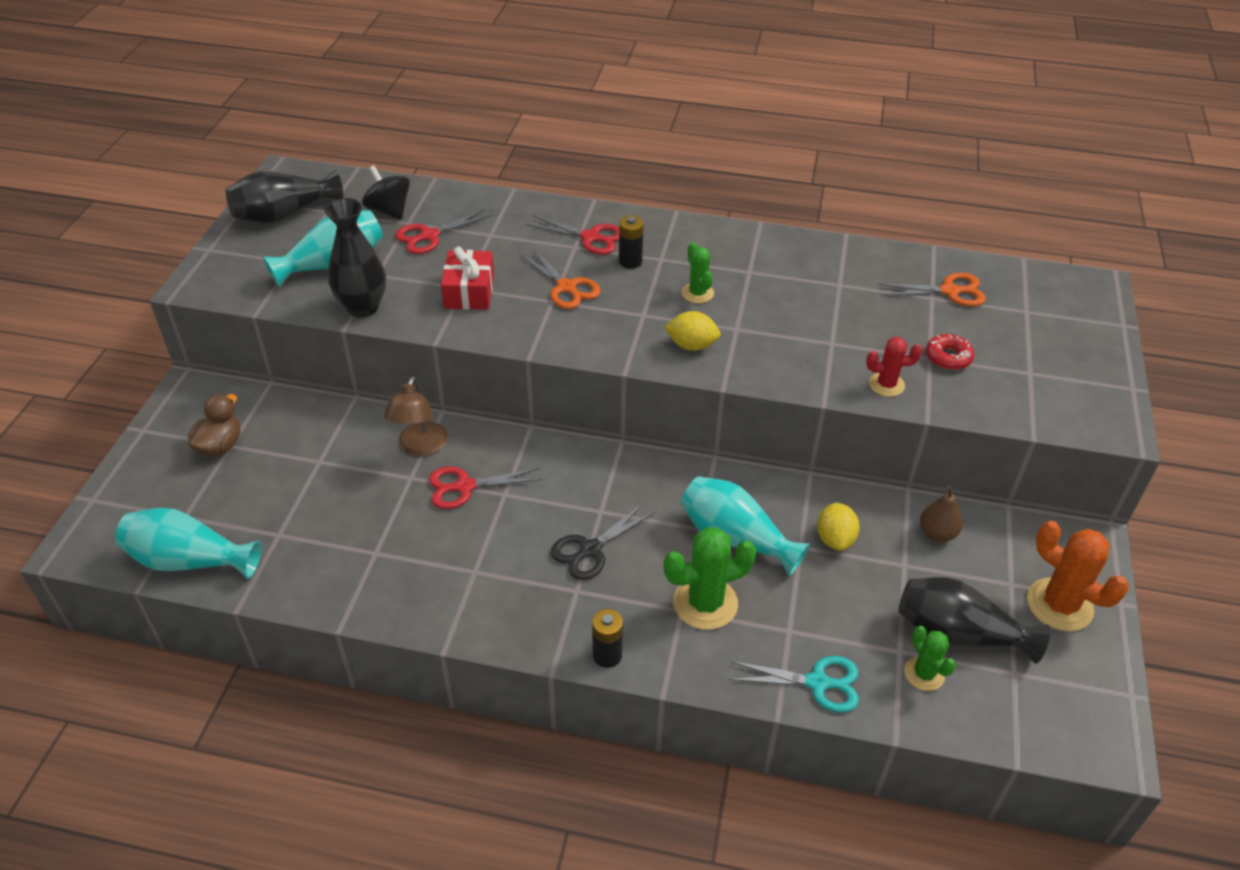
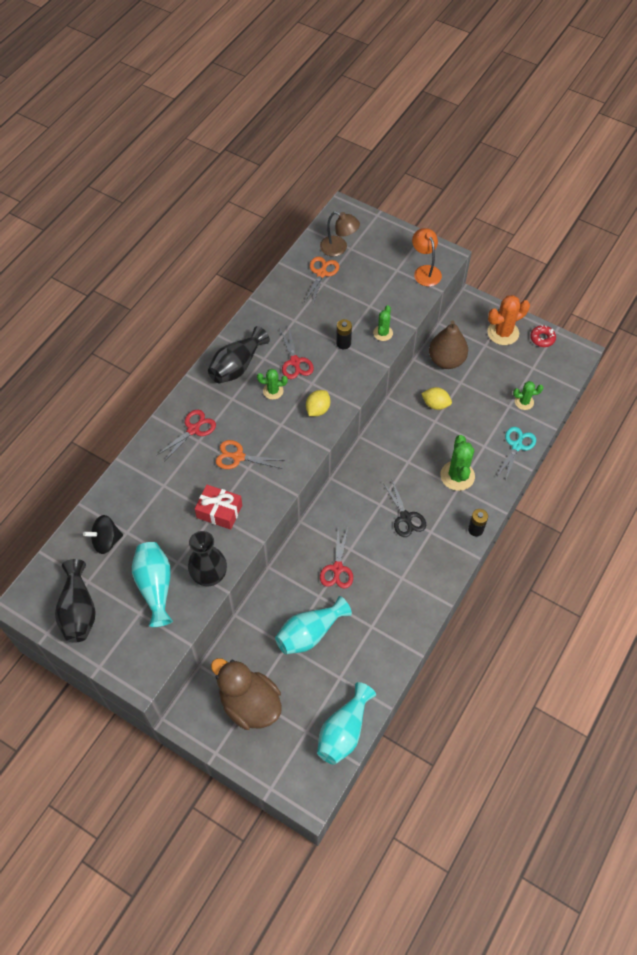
camera: 70 degrees left, 15 degrees up
brown duck [188,394,240,456] -> brown duck [211,658,282,730], size x1.78
brown lamp [384,376,448,456] -> brown lamp moved to [320,211,360,256]
red scissors [395,209,492,254] -> red scissors moved to [280,328,314,379]
orange scissors [520,248,601,309] -> orange scissors turned 150 degrees counterclockwise [216,440,283,469]
black battery [619,215,644,269] -> black battery moved to [336,319,352,349]
turquoise vase [680,476,810,577] -> turquoise vase moved to [275,596,352,654]
red cactus [866,337,922,397] -> green cactus [373,305,393,341]
black vase [899,577,1050,664] -> black vase moved to [208,326,270,383]
brown pear [920,486,963,542] -> brown pear [429,320,468,369], size x1.80
red donut [926,334,974,370] -> red donut moved to [530,325,556,347]
none -> orange lamp [412,228,442,286]

